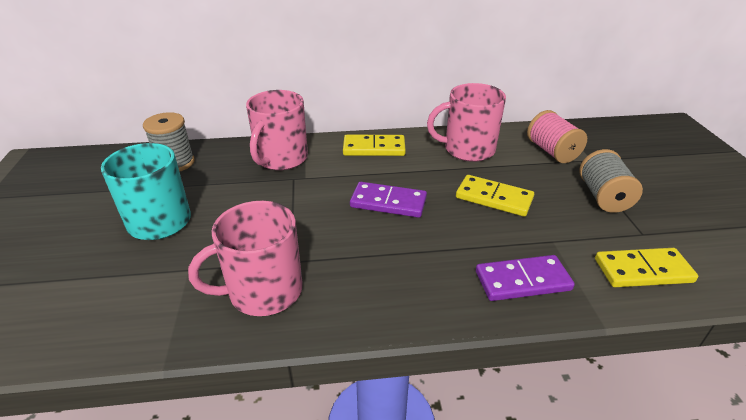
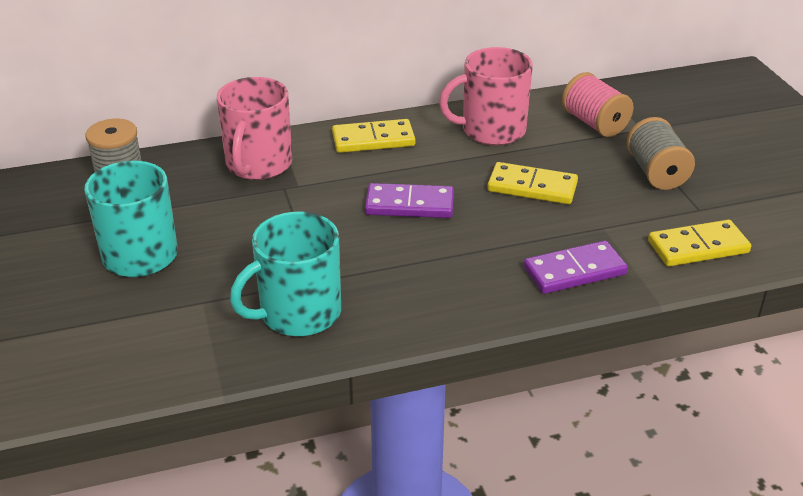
camera: 10 degrees left, 0 degrees up
pink mug [188,201,303,316] -> turquoise mug [230,212,341,336]

